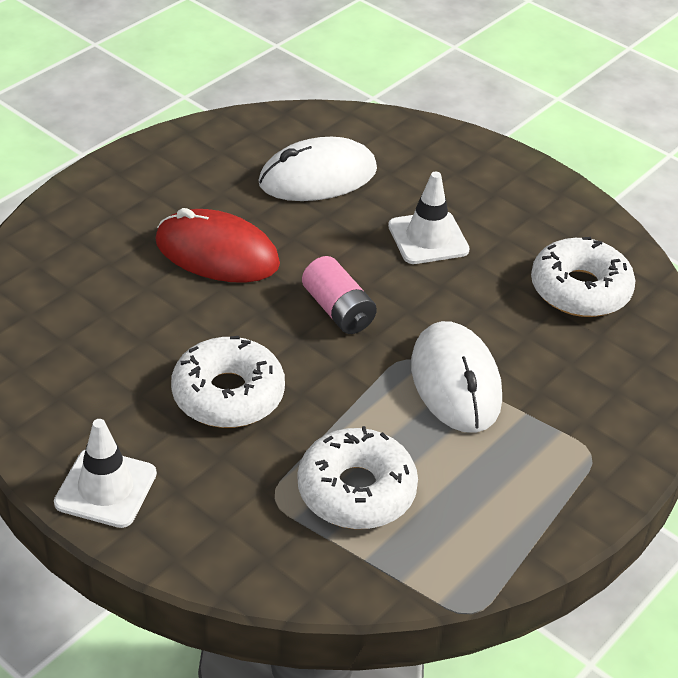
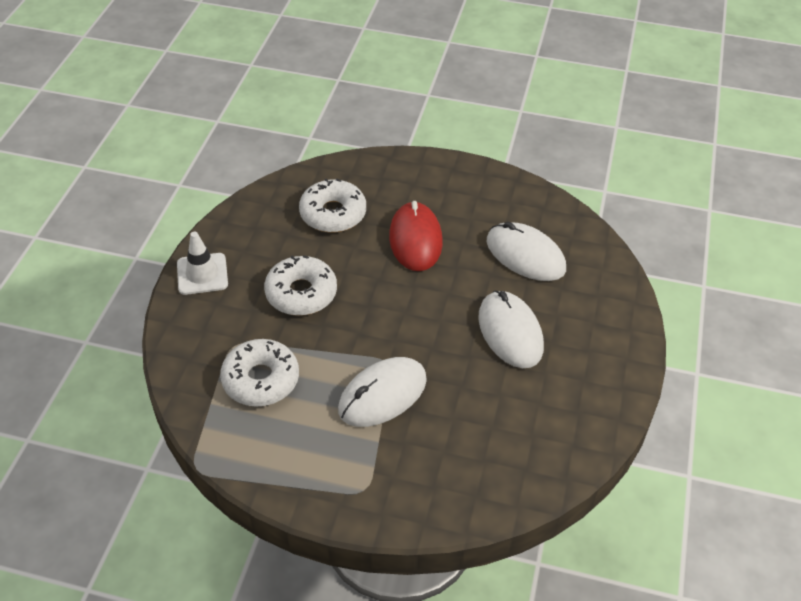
camera: 65 degrees right, 5 degrees up
pink battery [302,256,377,334] -> none
white traffic cone [388,172,470,264] -> white mouse [478,291,544,368]
white donut [531,237,635,317] -> white donut moved to [299,179,366,232]

